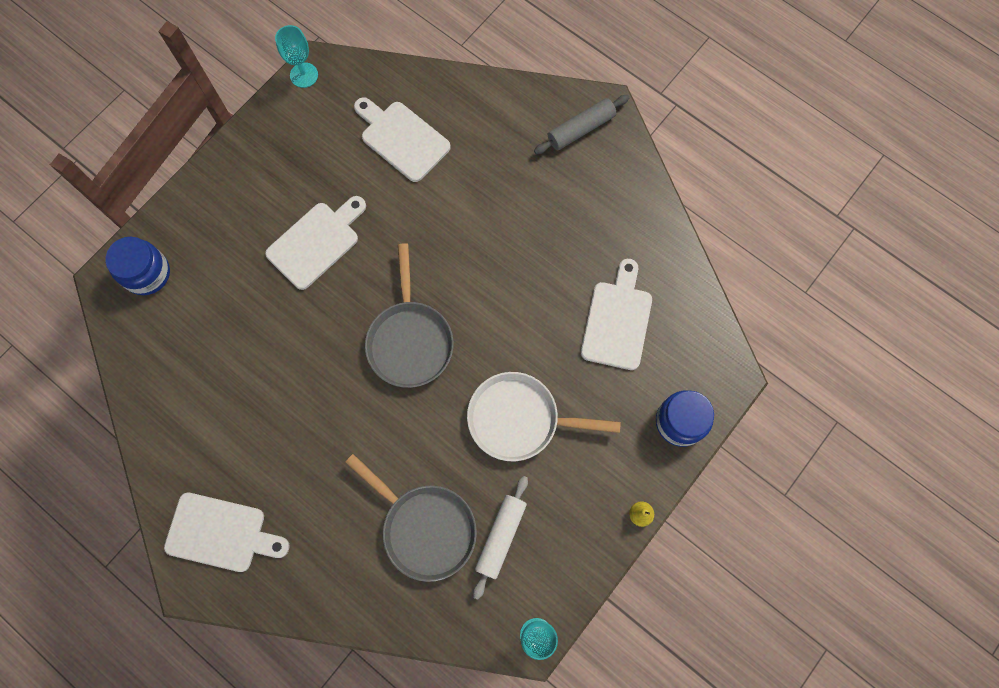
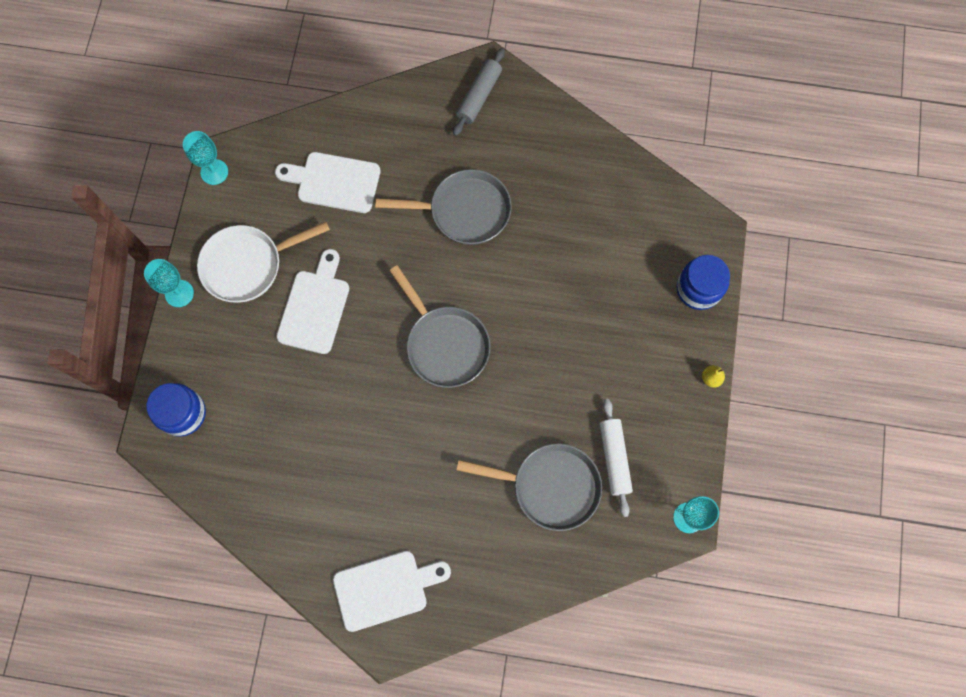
camera: 30 degrees left, 0 degrees up
white pan [467,372,621,461] -> white pan moved to [197,222,330,302]
white cutting board [581,259,652,370] -> none
none -> turquoise goblet [144,259,194,307]
none -> grey pan [375,169,512,245]

